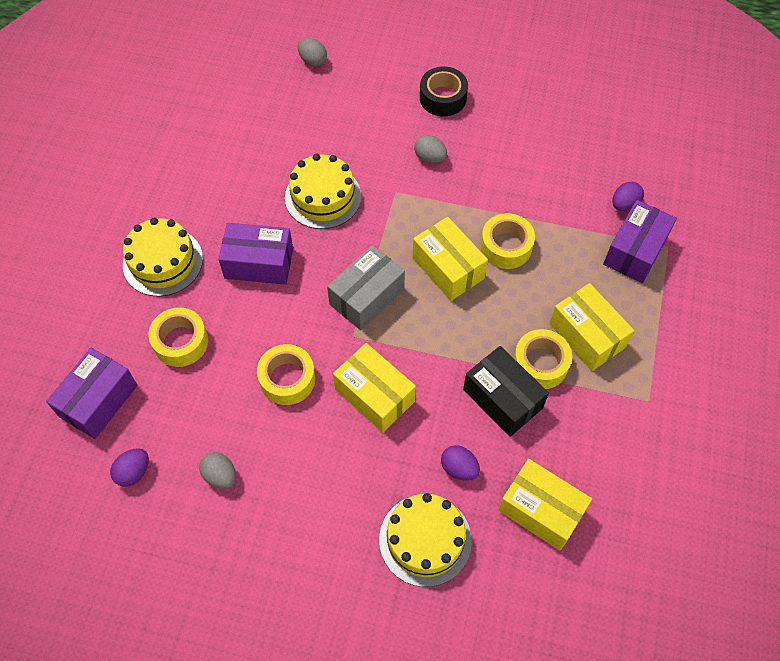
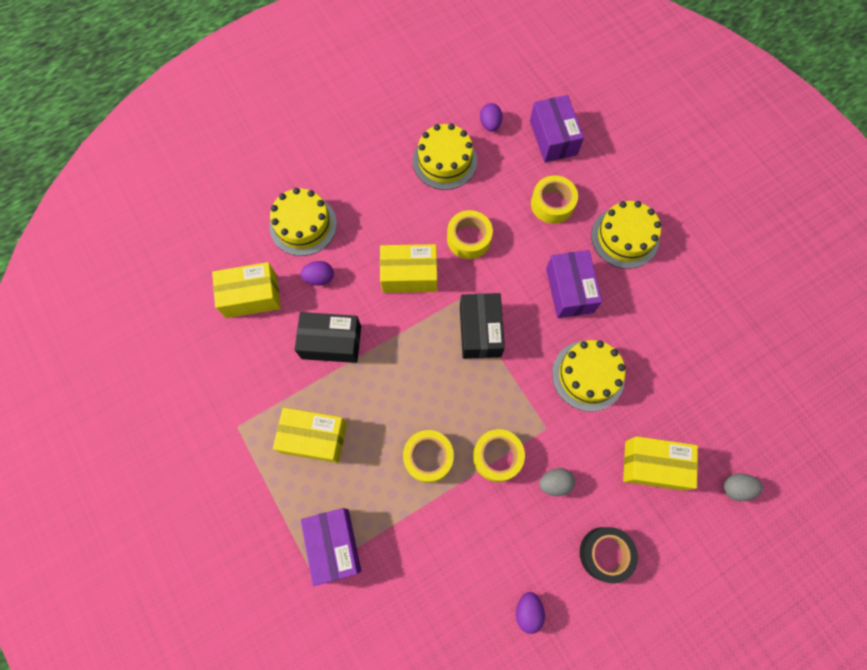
camera: 135 degrees right, 10 degrees up
grey egg [199,452,236,489] -> yellow cake [413,123,477,190]
purple box [218,223,293,285] -> purple box turned 60 degrees counterclockwise [546,250,602,318]
grey box [327,245,405,330] -> black box [460,293,505,359]
yellow box [412,217,488,301] -> yellow box moved to [623,436,698,491]
yellow tape [514,329,572,389] -> yellow tape moved to [473,429,525,482]
purple egg [612,182,644,211] -> purple egg moved to [516,592,545,634]

